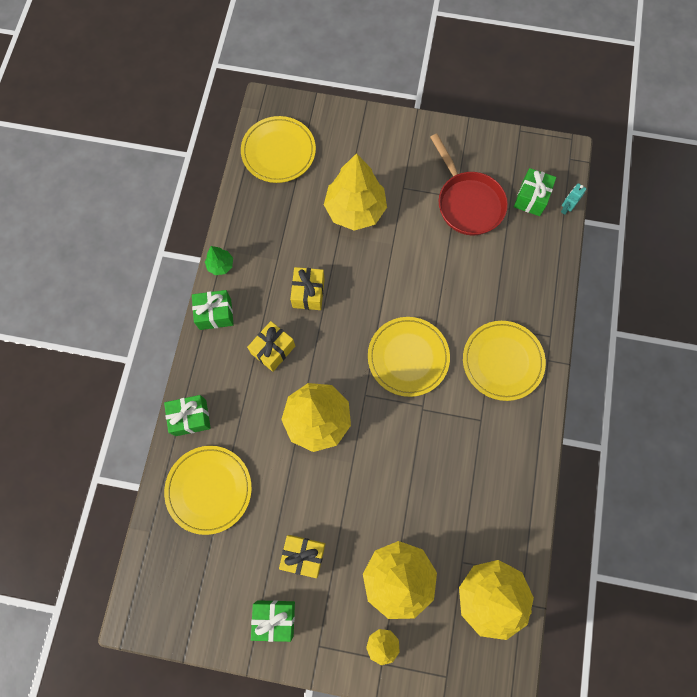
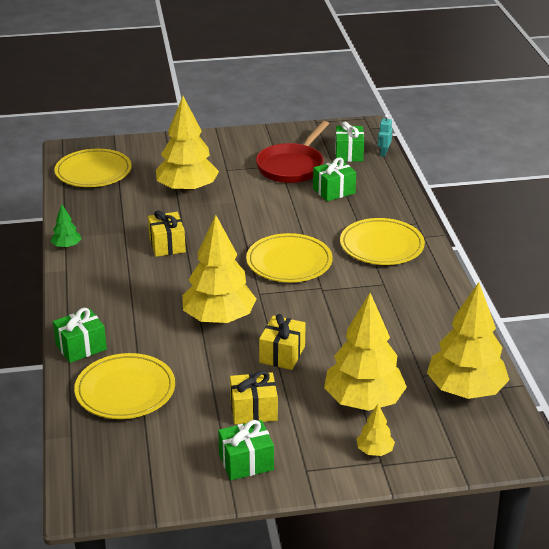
camera: 20 degrees left, 40 degrees down
green gift [192,290,234,330] -> green gift moved to [313,157,356,201]
yellow gift [247,321,295,372] -> yellow gift moved to [259,314,306,370]
red pan [430,134,508,235] -> red pan turned 75 degrees clockwise [256,121,329,183]

